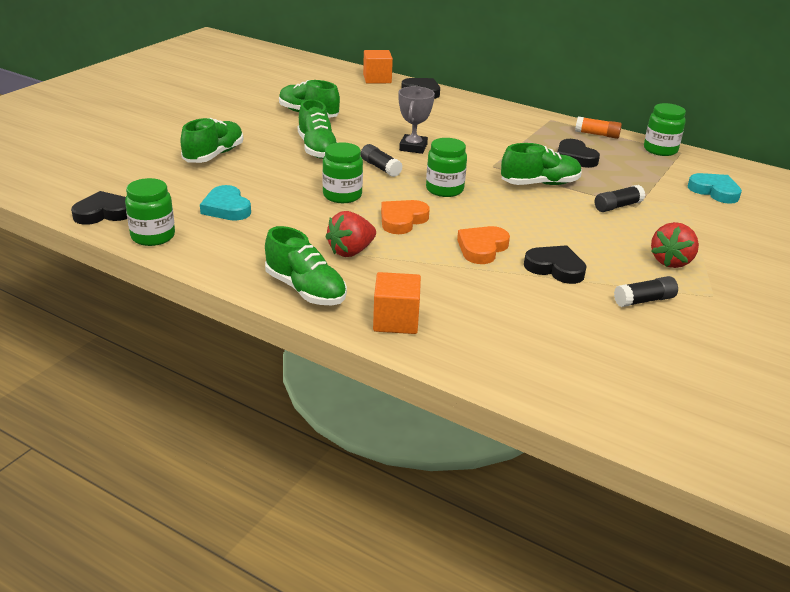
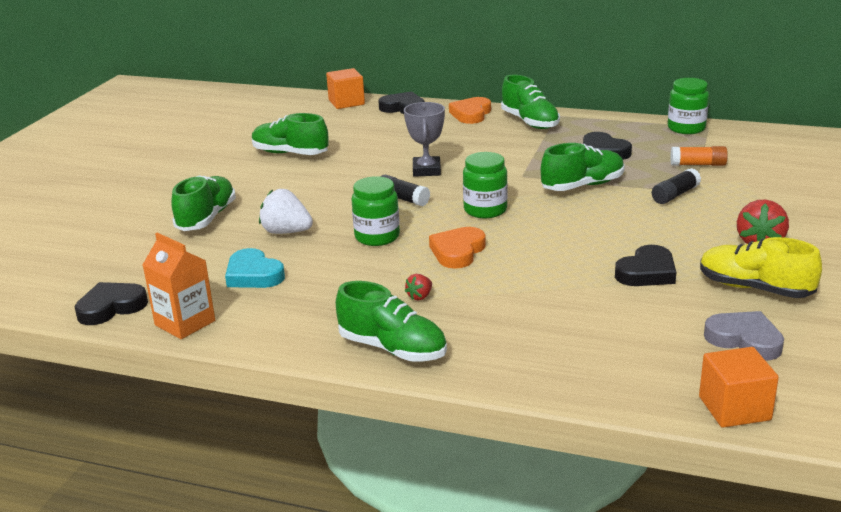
camera: 10 degrees left, 5 degrees down
green jar [125,178,175,246] -> orange carton [143,233,215,339]
green shoe [298,99,338,159] -> green shoe moved to [501,75,560,129]
red strawberry [326,211,376,257] -> red strawberry [405,274,432,301], size x0.51
orange cube [373,272,421,334] -> orange cube moved to [699,347,779,428]
orange heart [457,226,510,264] -> orange heart moved to [449,97,491,124]
black heart [524,245,587,284] -> black heart turned 120 degrees clockwise [615,245,676,286]
orange glue stick [575,116,622,139] -> orange glue stick moved to [670,146,728,166]
black glue stick [614,276,678,307] -> yellow shoe [700,237,822,298]
turquoise heart [688,173,742,204] -> none
none -> white strawberry [259,189,313,234]
none -> grey heart [704,311,784,360]

